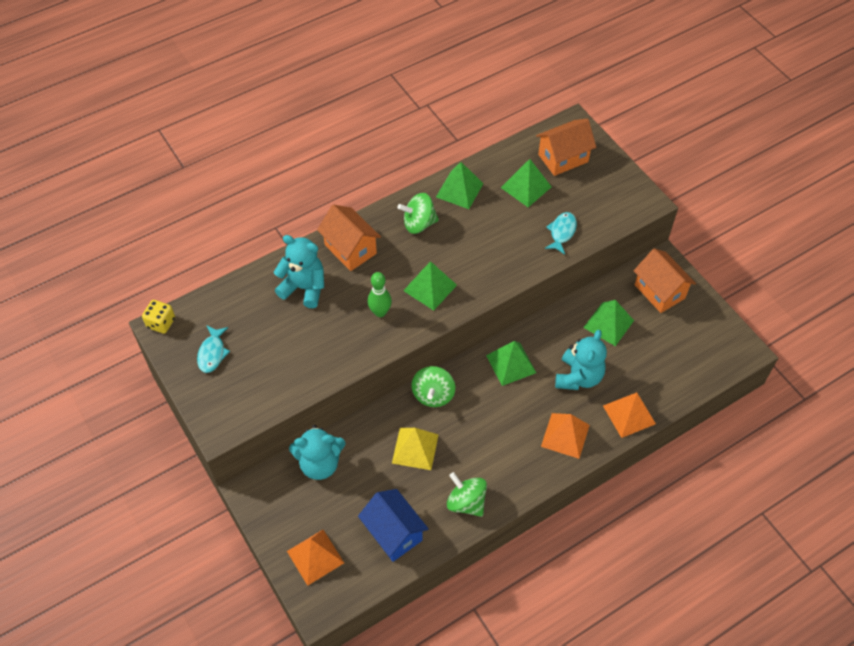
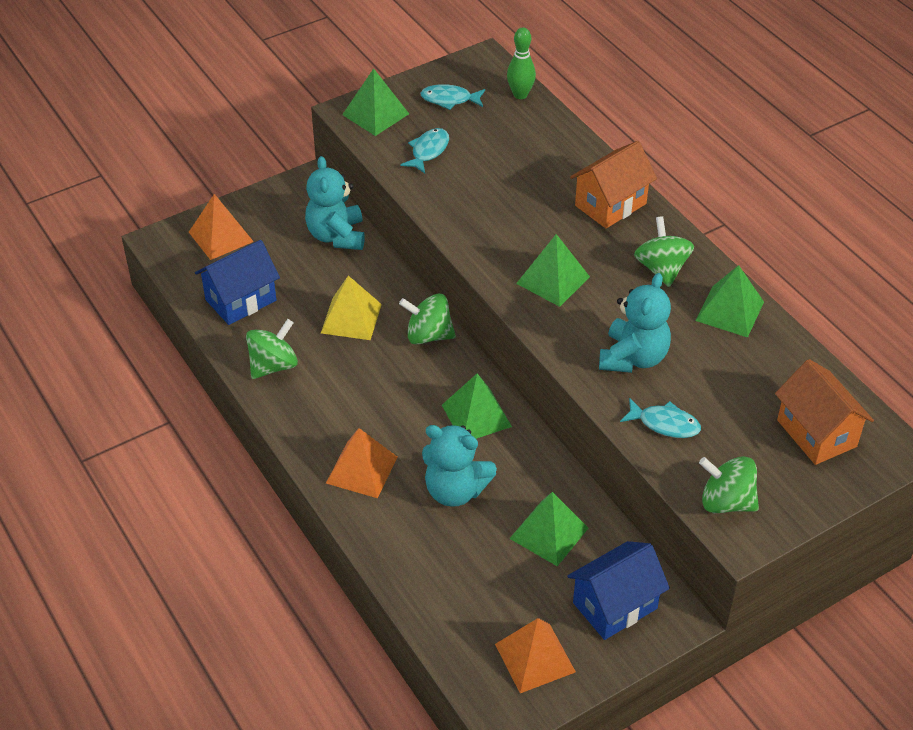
camera: 90 degrees right, 10 degrees down
yellow dice [142,300,175,334] -> none
turquoise teddy bear [274,235,324,308] -> turquoise teddy bear moved to [599,273,671,373]
green bowling pin [367,272,392,317] -> green bowling pin moved to [507,27,536,99]
green pyramid [501,159,552,207] -> green pyramid moved to [342,68,409,136]
orange pyramid [603,392,656,438] -> orange pyramid moved to [495,618,576,693]
orange house [634,248,696,313] -> blue house [567,541,670,640]
none -> turquoise fish [400,128,449,174]
none -> green spinning top [699,456,759,513]

